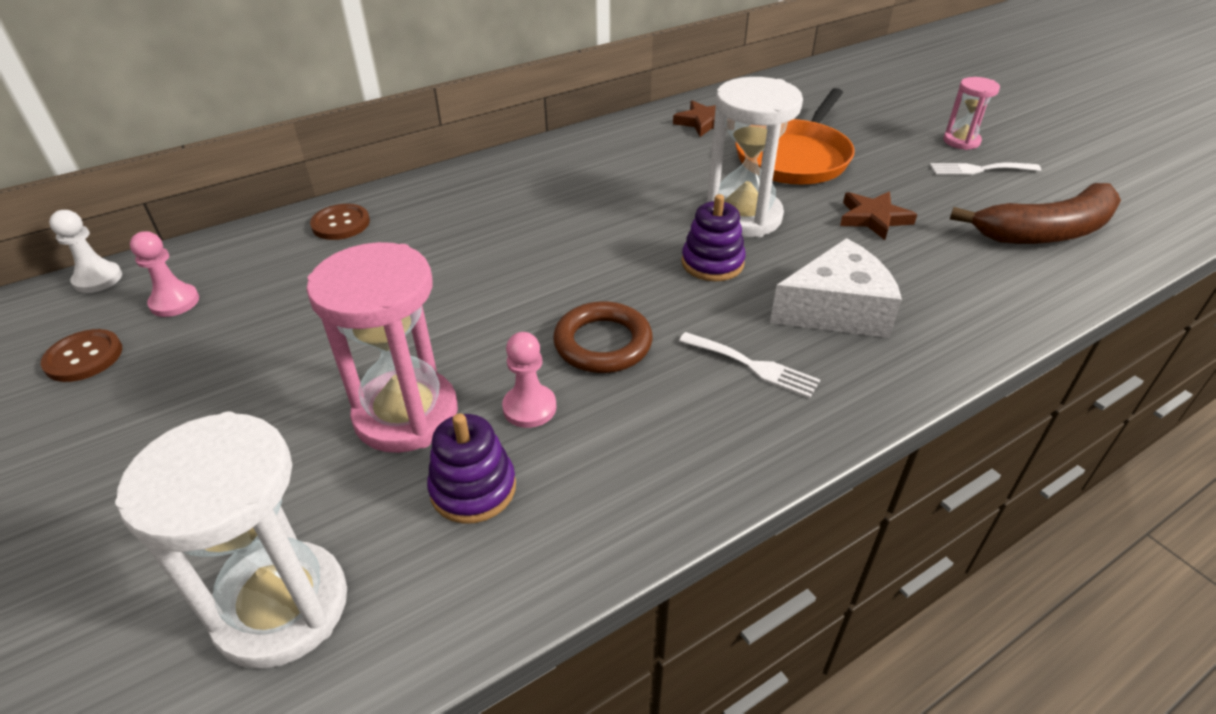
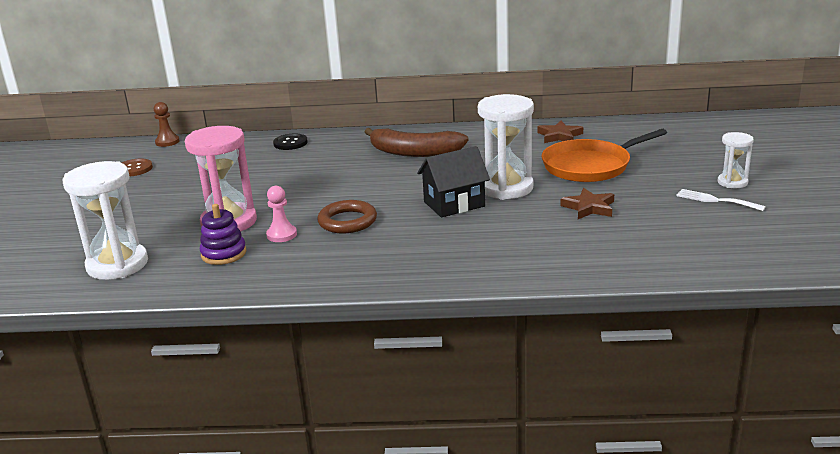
camera: 35 degrees right, 15 degrees down
white pawn [49,210,122,293] -> brown pawn [154,102,180,147]
pink pawn [130,231,199,317] -> none
brown button [310,204,370,240] -> black button [273,134,308,150]
white fork [679,332,820,398] -> none
purple stacking toy [681,194,746,281] -> black house [417,146,490,218]
white cheese [770,238,902,338] -> none
pink hourglass [943,77,1000,150] -> white hourglass [718,132,754,188]
brown banana [950,183,1121,244] -> brown banana moved to [365,128,469,157]

